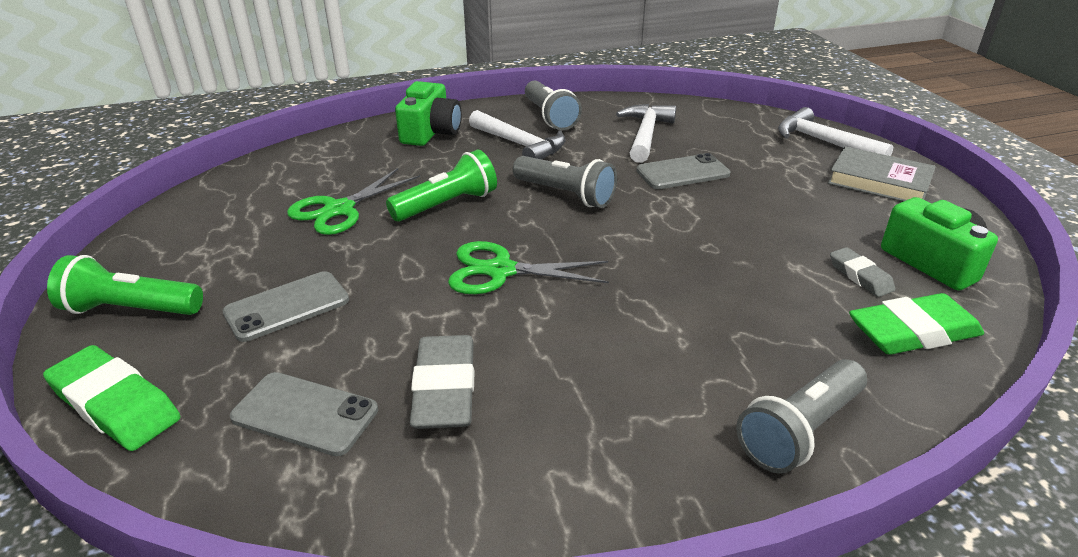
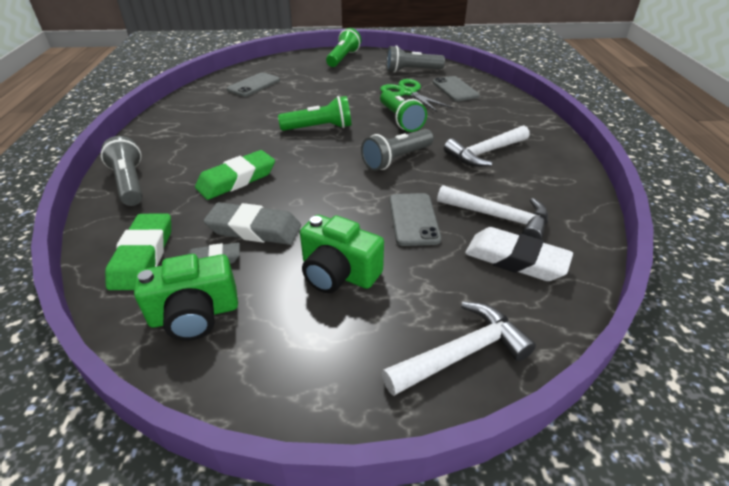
camera: 105 degrees right, 5 degrees up
green eraser [43,345,181,451] -> green eraser moved to [195,150,275,200]
grey phone [222,271,349,342] -> grey phone moved to [433,76,480,101]
green camera [395,81,462,146] -> green camera moved to [300,215,384,293]
grey eraser [410,335,475,429] -> grey eraser moved to [204,202,301,245]
green scissors [448,241,609,294] -> green flashlight [278,96,351,131]
grey flashlight [525,81,582,130] -> grey flashlight moved to [387,45,445,73]
grey book [828,146,936,202] -> none
none -> white eraser [465,227,573,281]

